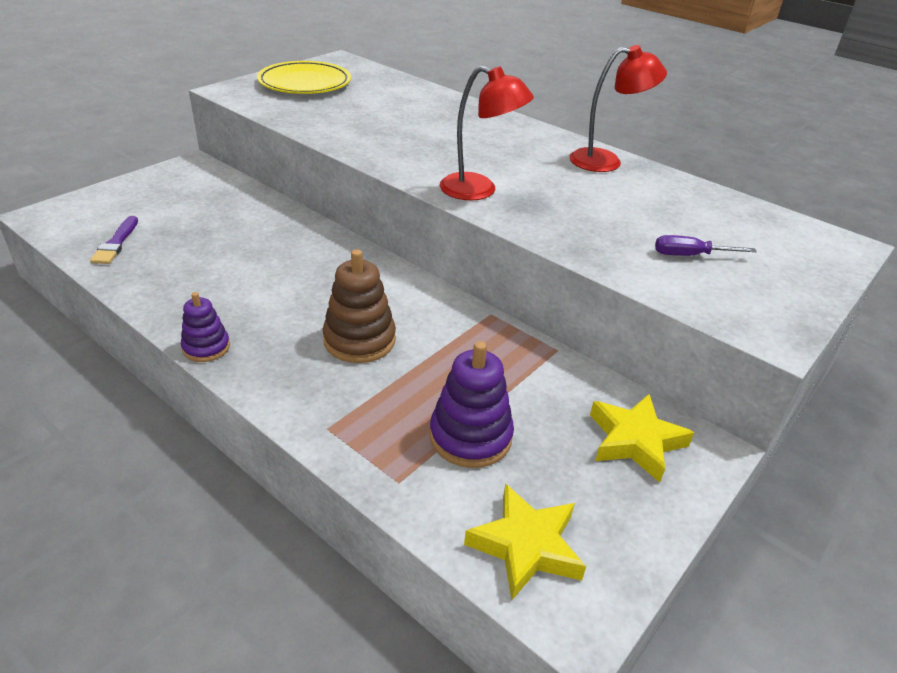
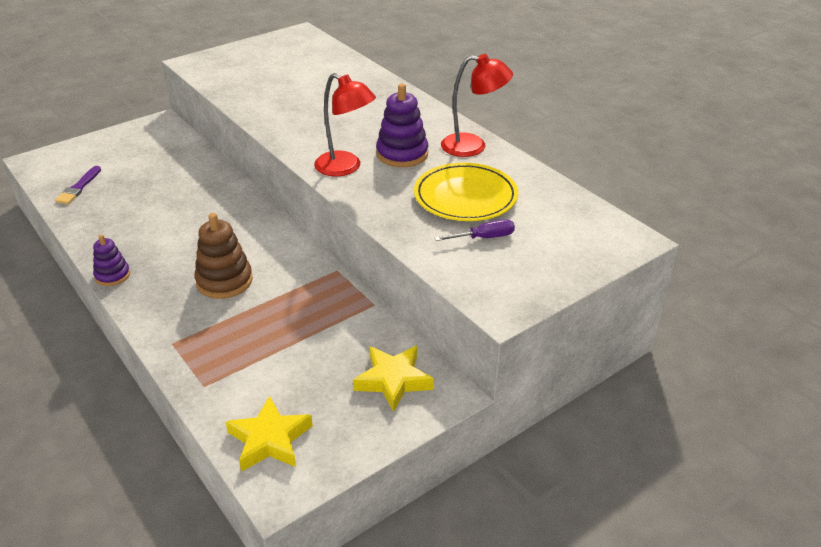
camera: 15 degrees right, 0 degrees up
yellow plate [257,61,351,94] -> yellow plate moved to [414,163,518,221]
purple stacking toy [429,341,514,468] -> purple stacking toy moved to [376,84,428,167]
purple screwdriver [655,235,757,256] -> purple screwdriver turned 150 degrees clockwise [435,219,515,241]

